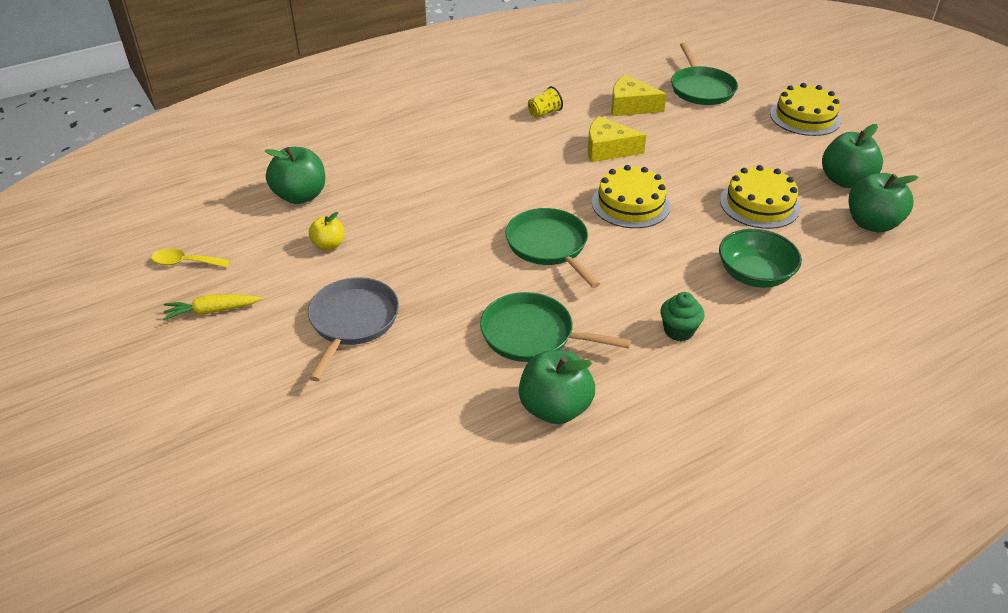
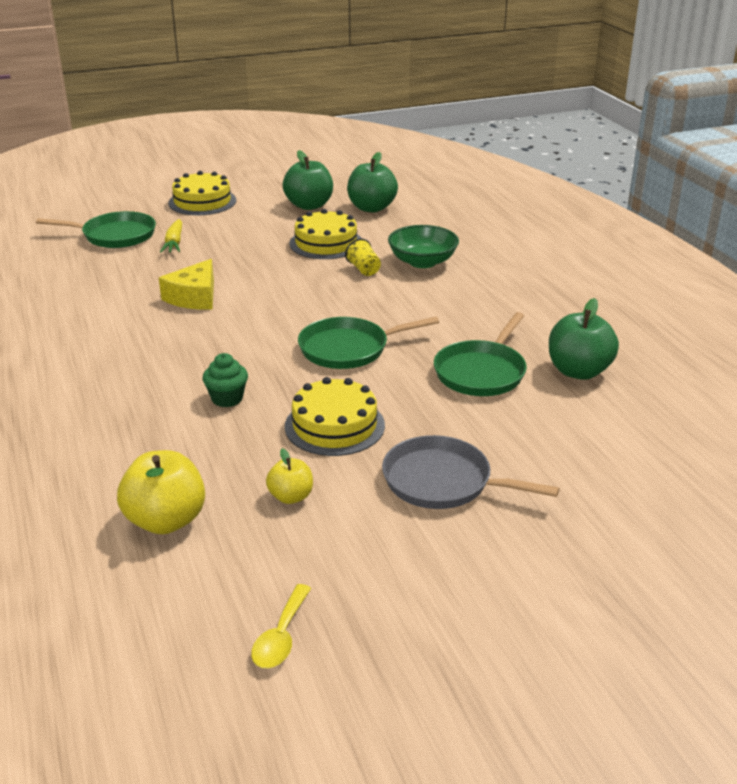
camera: 80 degrees left, 10 degrees down
yellow carrot [163,295,262,320] -> yellow carrot moved to [160,219,182,253]
green apple [265,147,325,204] -> yellow apple [117,450,205,534]
yellow cup [528,86,563,118] -> yellow cup moved to [345,239,381,276]
yellow cake [592,165,671,228] -> yellow cake moved to [285,377,385,456]
yellow cheese [611,75,667,116] -> none
green cupcake [661,292,705,341] -> green cupcake moved to [203,353,248,407]

